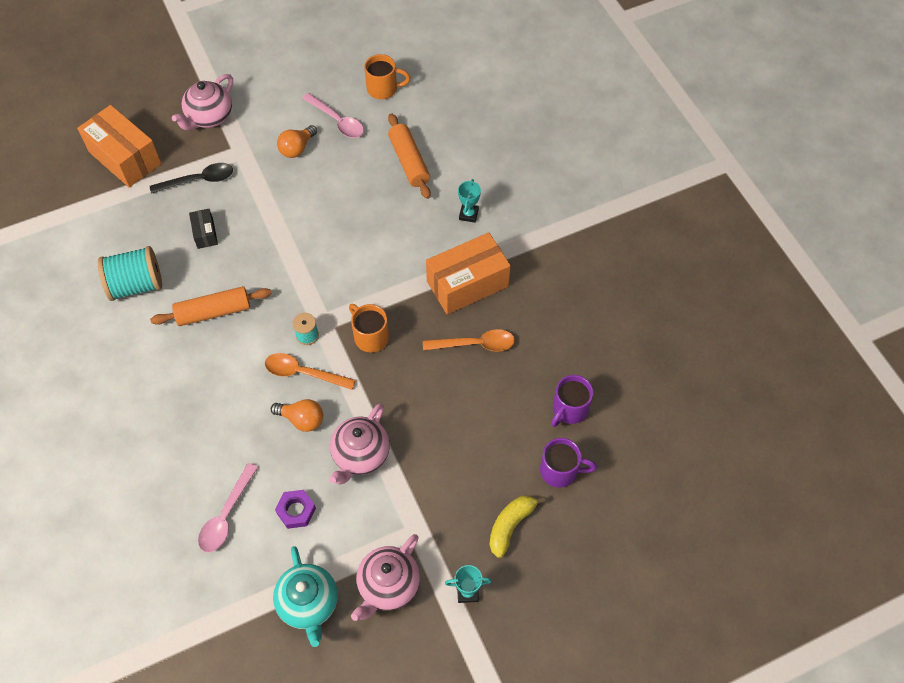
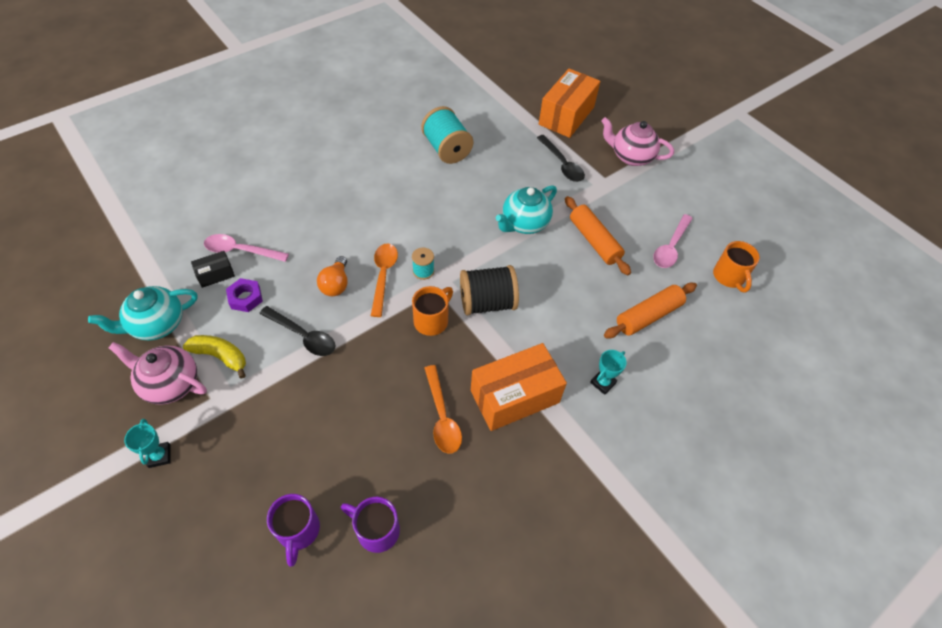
camera: 75 degrees right, 5 degrees down
orange rolling pin [150,286,271,326] -> orange rolling pin moved to [565,196,631,275]
black box [189,209,218,249] -> black box moved to [191,251,235,288]
orange light bulb [277,125,317,158] -> none
pink teapot [329,403,390,484] -> black spoon [259,306,335,356]
orange box [426,232,511,314] -> orange box turned 75 degrees counterclockwise [471,343,567,431]
turquoise trophy [458,179,481,223] -> turquoise trophy turned 45 degrees counterclockwise [590,350,627,395]
yellow banana [489,495,546,558] -> yellow banana moved to [183,335,246,379]
none -> black spool [460,265,519,315]
none -> turquoise teapot [496,185,557,234]

